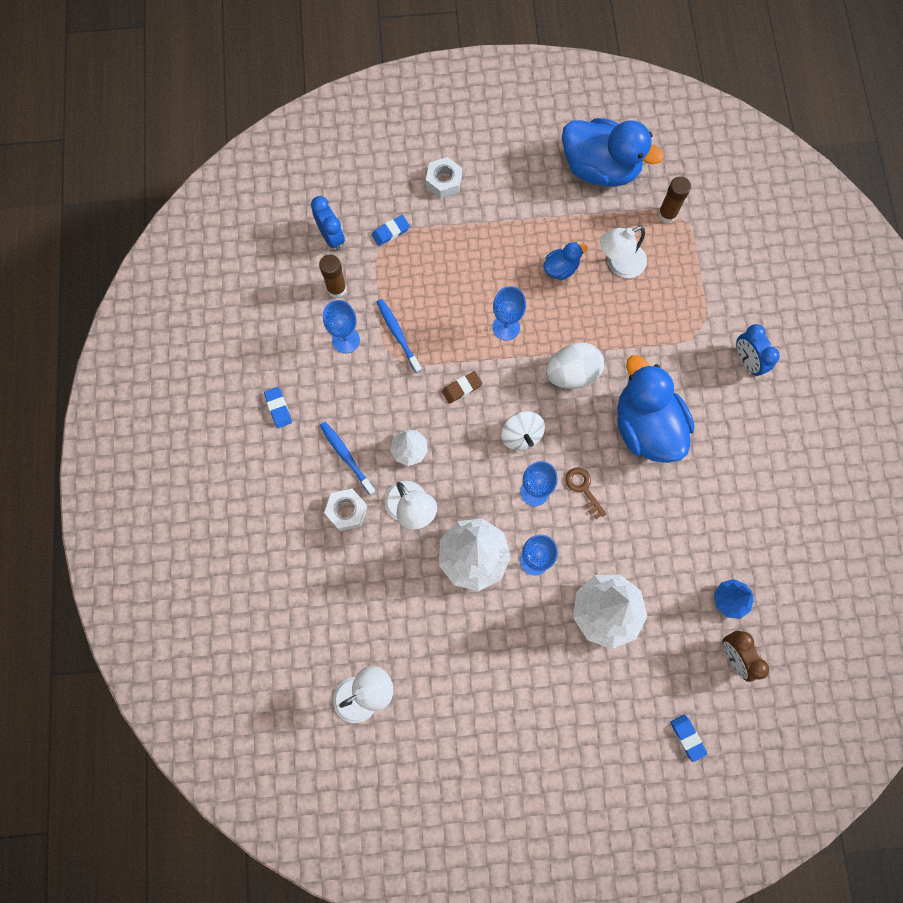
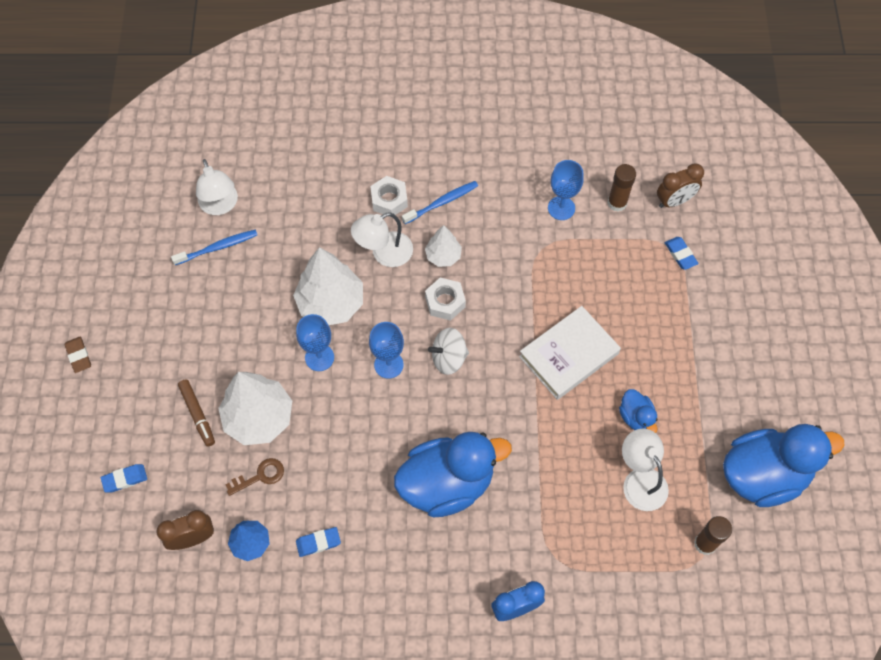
camera: 95 degrees right, 10 degrees down
blue eraser [264,387,292,428] -> blue eraser moved to [296,527,341,557]
blue clock [311,196,345,251] -> brown clock [657,163,704,208]
blue toothbrush [377,299,422,373] -> blue toothbrush moved to [171,230,257,265]
white nut [426,157,462,198] -> white nut moved to [425,278,466,321]
brown eraser [442,371,482,404] -> brown eraser moved to [65,336,91,373]
blue goblet [493,286,526,340] -> white book [519,306,621,400]
white egg [546,342,604,389] -> none
blue duck [562,118,664,187] -> blue duck turned 135 degrees counterclockwise [723,424,845,507]
brown key [565,467,606,519] -> brown key moved to [225,458,284,496]
none -> brown marker [178,379,215,447]

